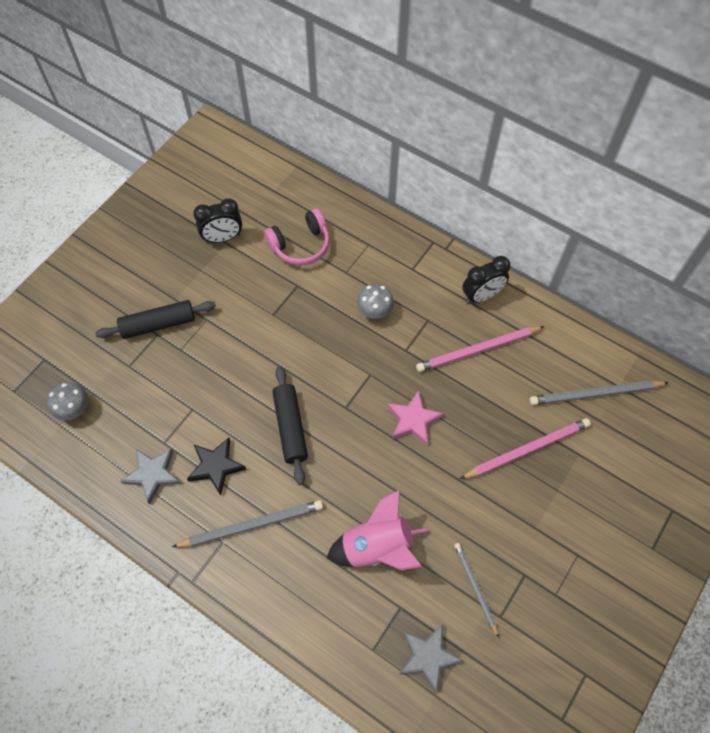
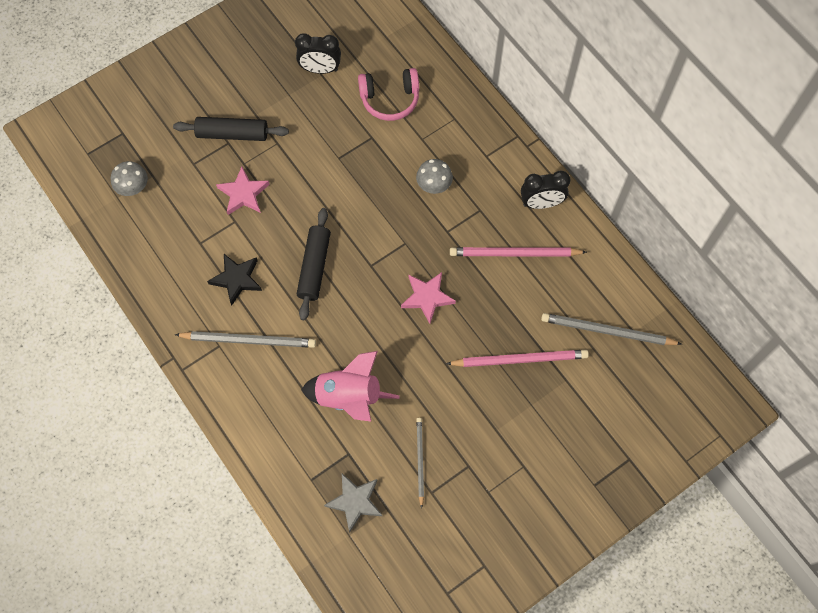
camera: 20 degrees right, 5 degrees up
grey star [120,448,181,505] -> none
none -> pink star [216,167,270,215]

